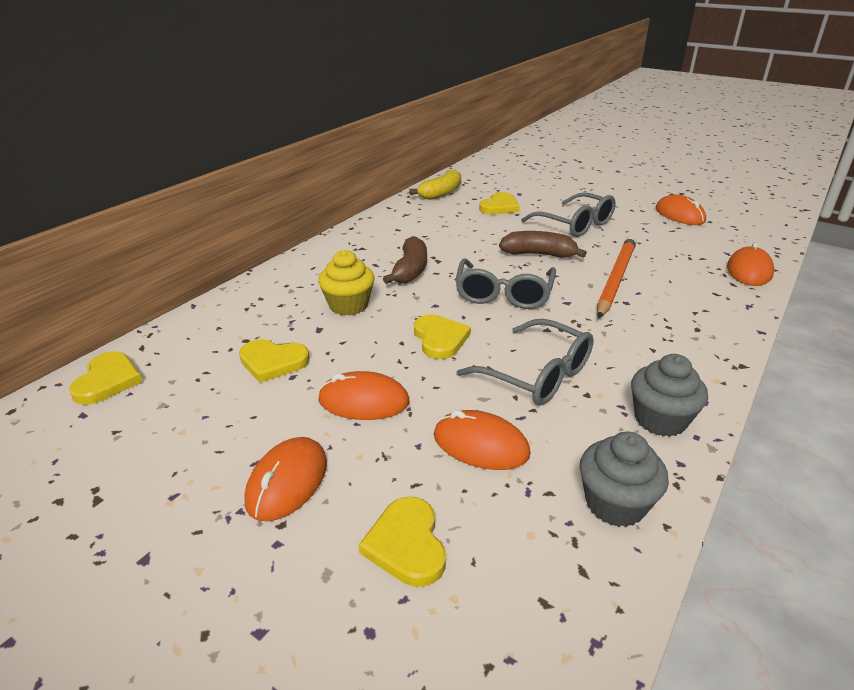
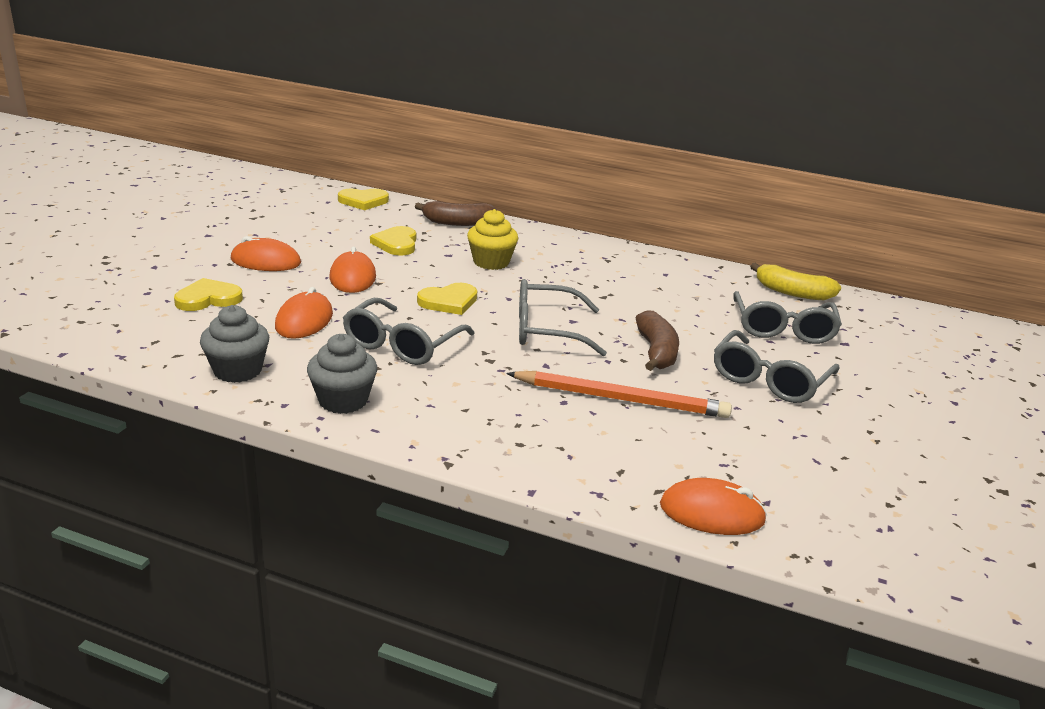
camera: 75 degrees right, 5 degrees down
brown banana [383,236,427,284] -> brown banana moved to [415,201,497,226]
yellow heart [479,192,520,214] -> grey glasses [733,291,842,344]
orange mouse [656,195,706,225] -> none

